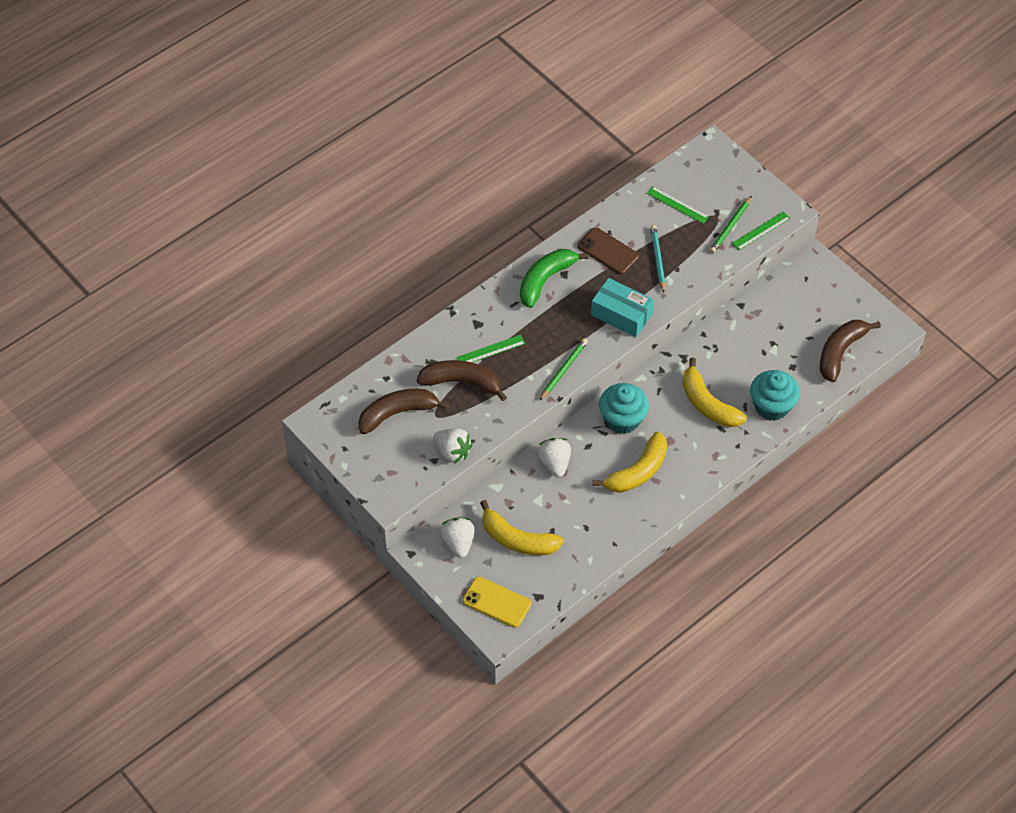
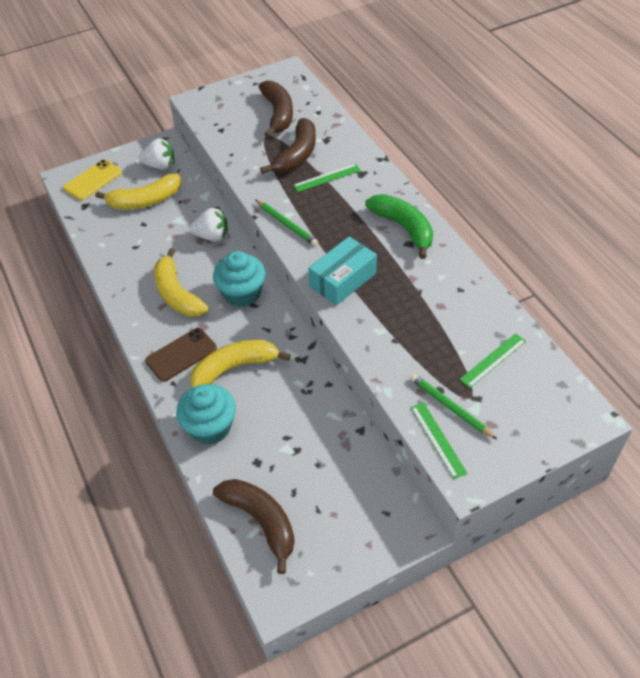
camera: 105 degrees right, 5 degrees down
white strawberry [433,429,473,464] -> none
green ruler [456,335,525,362] -> green ruler turned 75 degrees clockwise [293,164,361,192]
yellow banana [480,500,564,556] -> yellow banana turned 150 degrees counterclockwise [95,173,181,210]
brown phone [577,227,639,274] -> brown phone moved to [145,328,217,382]
turquoise pencil [650,225,665,293] -> none

